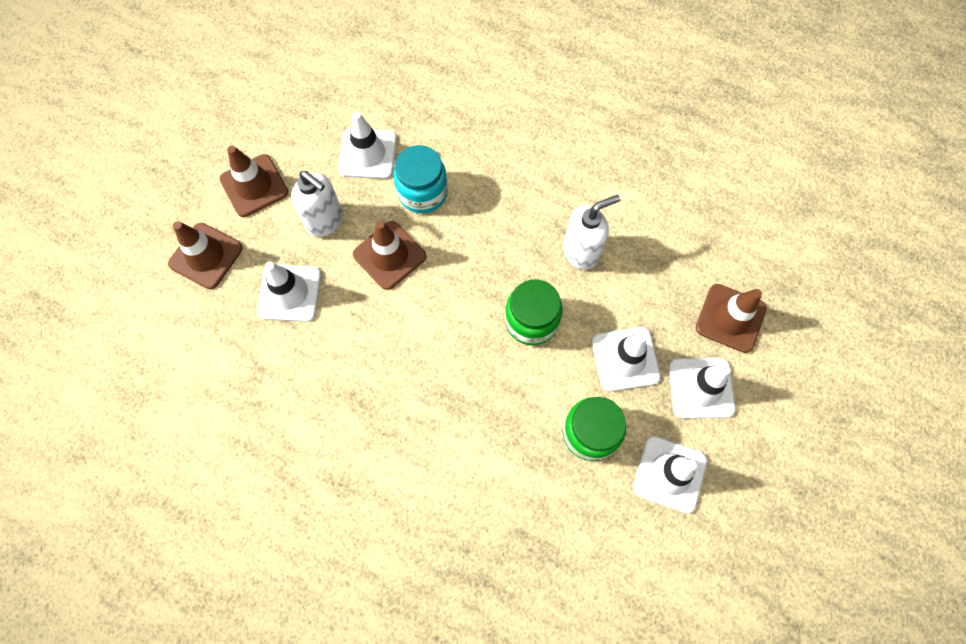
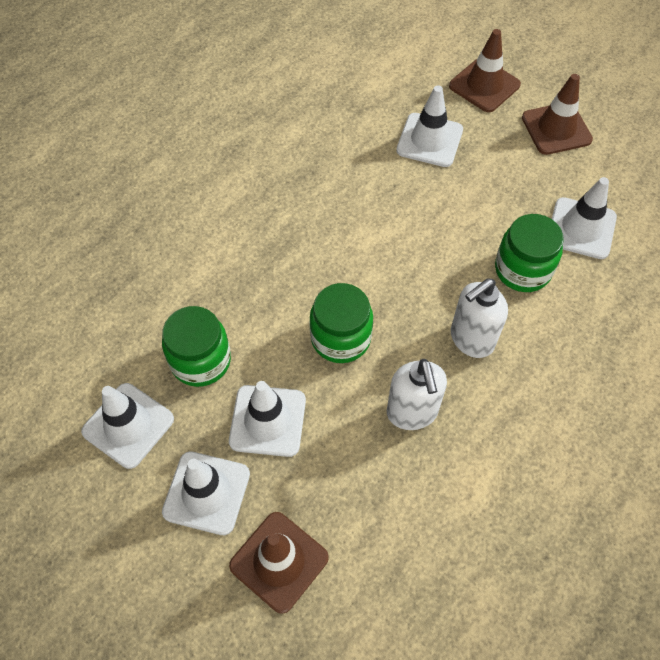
camera: 105 degrees right, 10 degrees down
white soap dispenser [291,171,343,237] -> white soap dispenser moved to [451,279,508,358]
brown traffic cone [353,221,427,290] -> none
turquoise jar [393,145,448,213] -> green jar [495,214,564,292]

